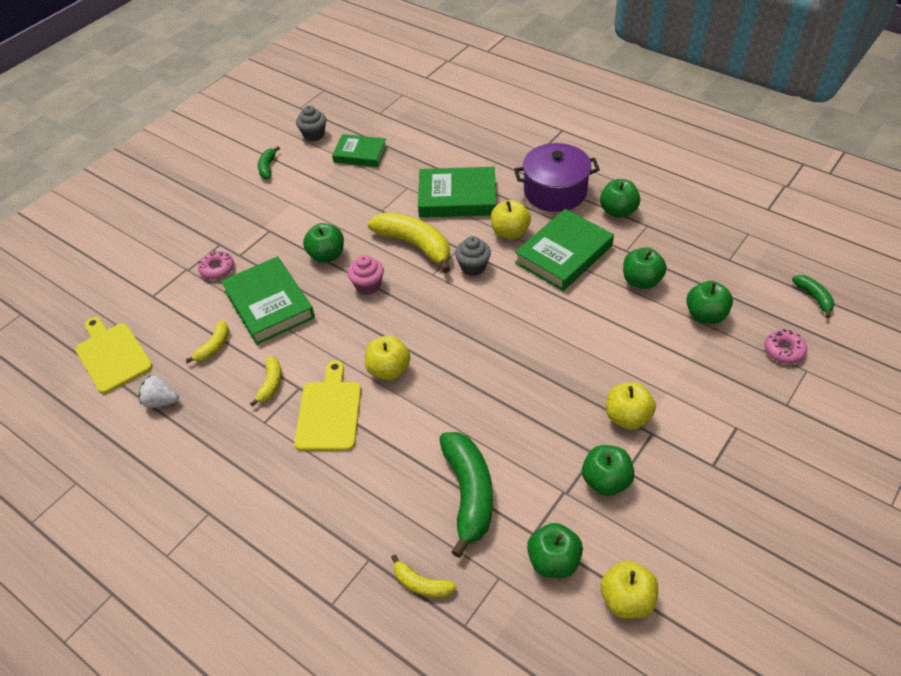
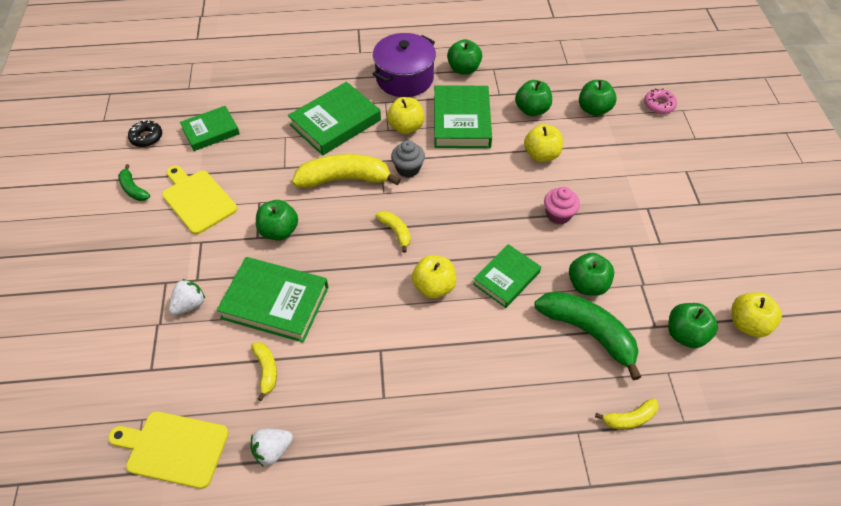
camera: 45 degrees left, 5 degrees up
pink donut [198,250,234,280] -> white strawberry [169,279,205,315]
yellow banana [250,356,281,407] -> yellow banana moved to [375,211,411,253]
yellow cutting board [294,360,361,451] -> yellow cutting board moved to [162,166,237,235]
grey cupcake [296,105,326,141] -> black donut [128,120,162,147]
pink cupcake [348,255,384,295] -> pink cupcake moved to [544,187,580,225]
green apple [582,445,635,496] -> green apple moved to [569,253,614,296]
yellow apple [606,382,656,430] -> yellow apple moved to [524,124,563,162]
green banana [792,275,834,318] -> none
none -> green book [473,244,541,308]

